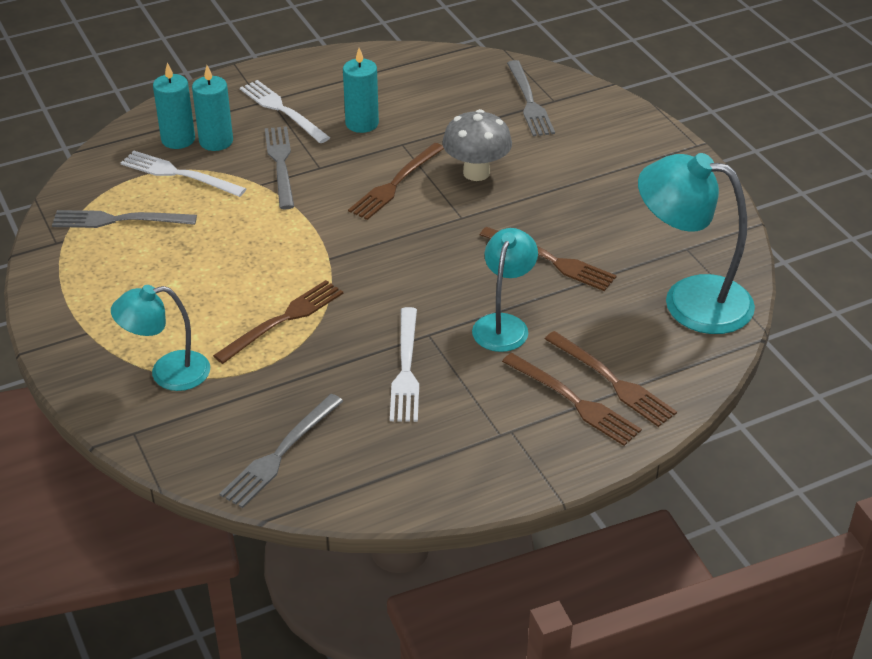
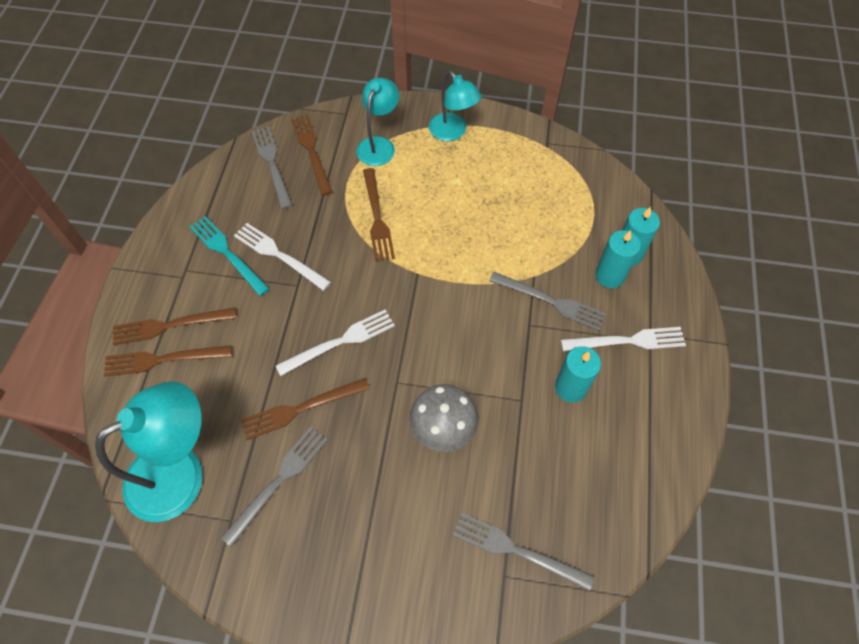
camera: 125 degrees right, 20 degrees up
grey fork [52,210,197,228] -> grey fork moved to [221,427,328,547]
white fork [121,151,247,197] -> white fork moved to [275,310,395,376]
brown fork [348,143,444,220] -> brown fork moved to [291,114,333,196]
turquoise lamp [472,228,538,352] -> turquoise lamp moved to [429,71,482,141]
none -> turquoise fork [190,216,270,296]

